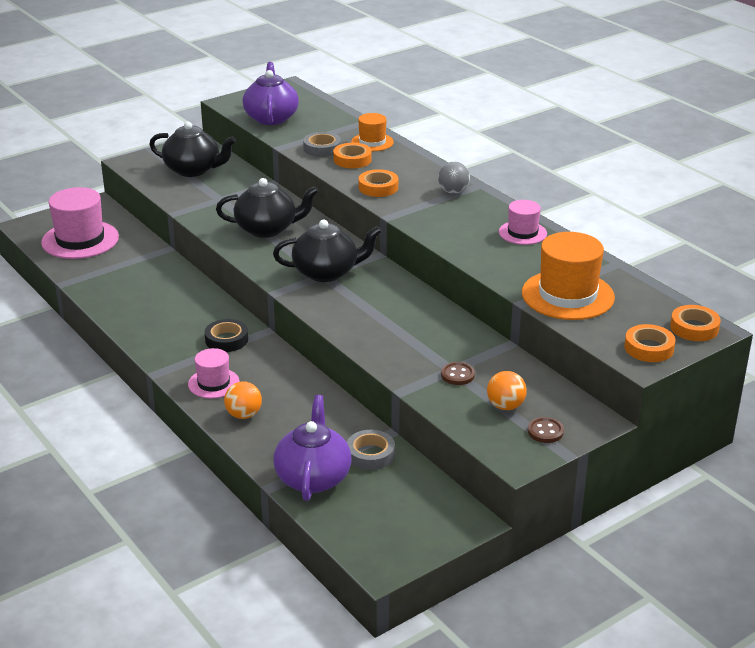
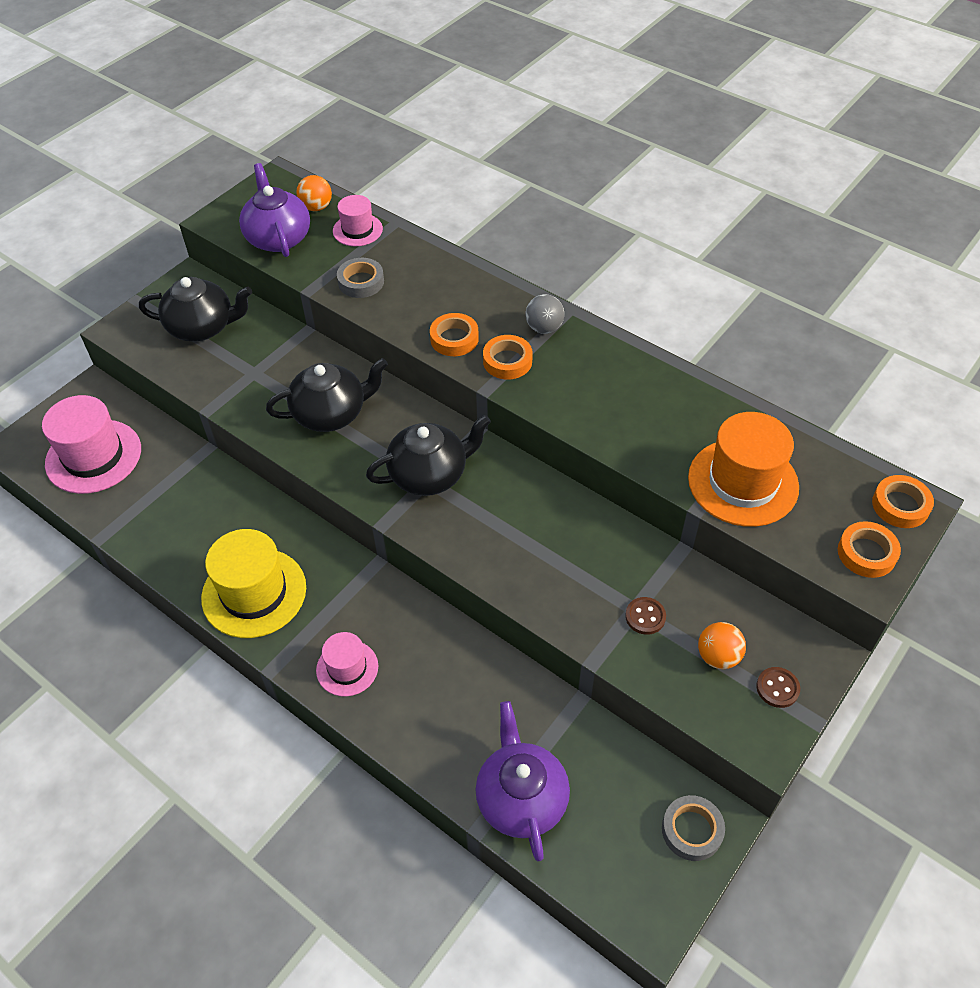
camera: 15 degrees left, 20 degrees up
black tape [205,319,248,352] -> none
orange ball [224,382,262,419] -> orange ball moved to [296,175,332,211]
orange tape [333,143,372,168] -> orange tape moved to [483,335,533,380]
grey tape [347,430,395,470] -> grey tape moved to [662,795,725,861]
orange hat [351,113,394,151] -> none
pink hat [499,200,547,245] -> pink hat moved to [333,195,383,246]
none -> yellow hat [201,529,306,638]

